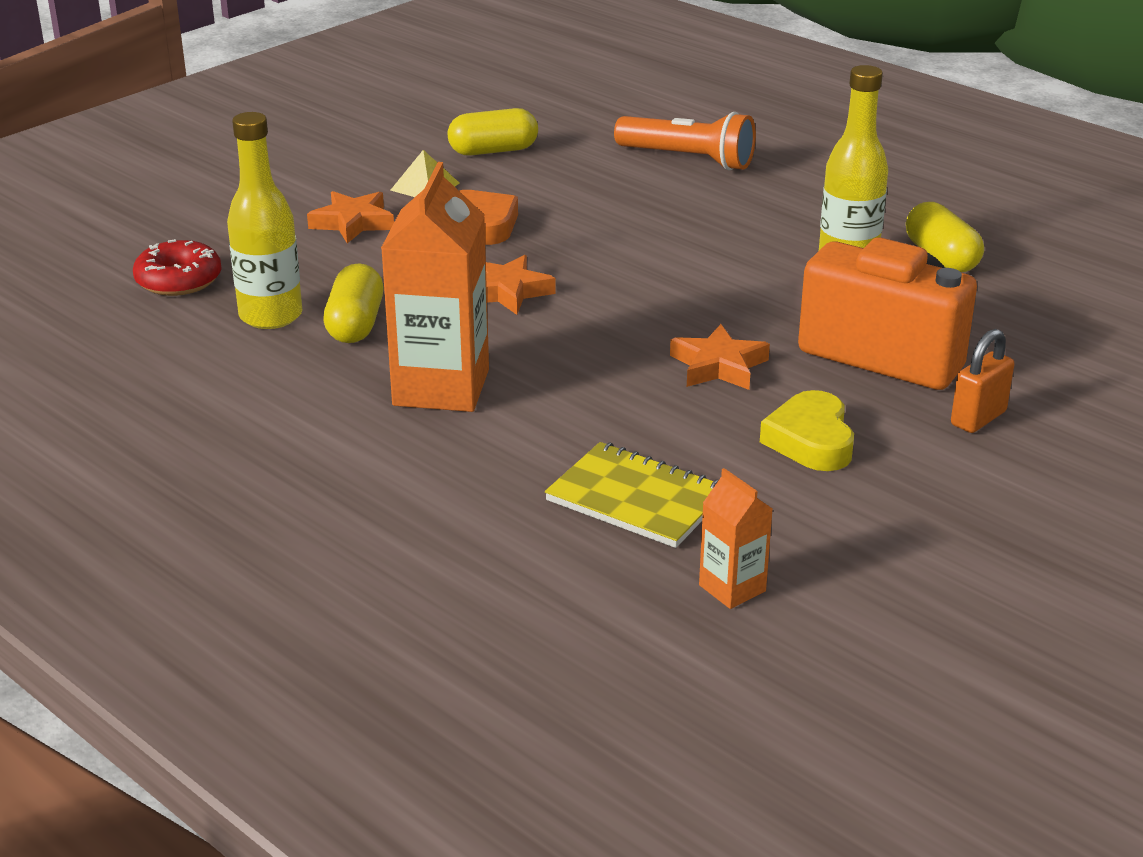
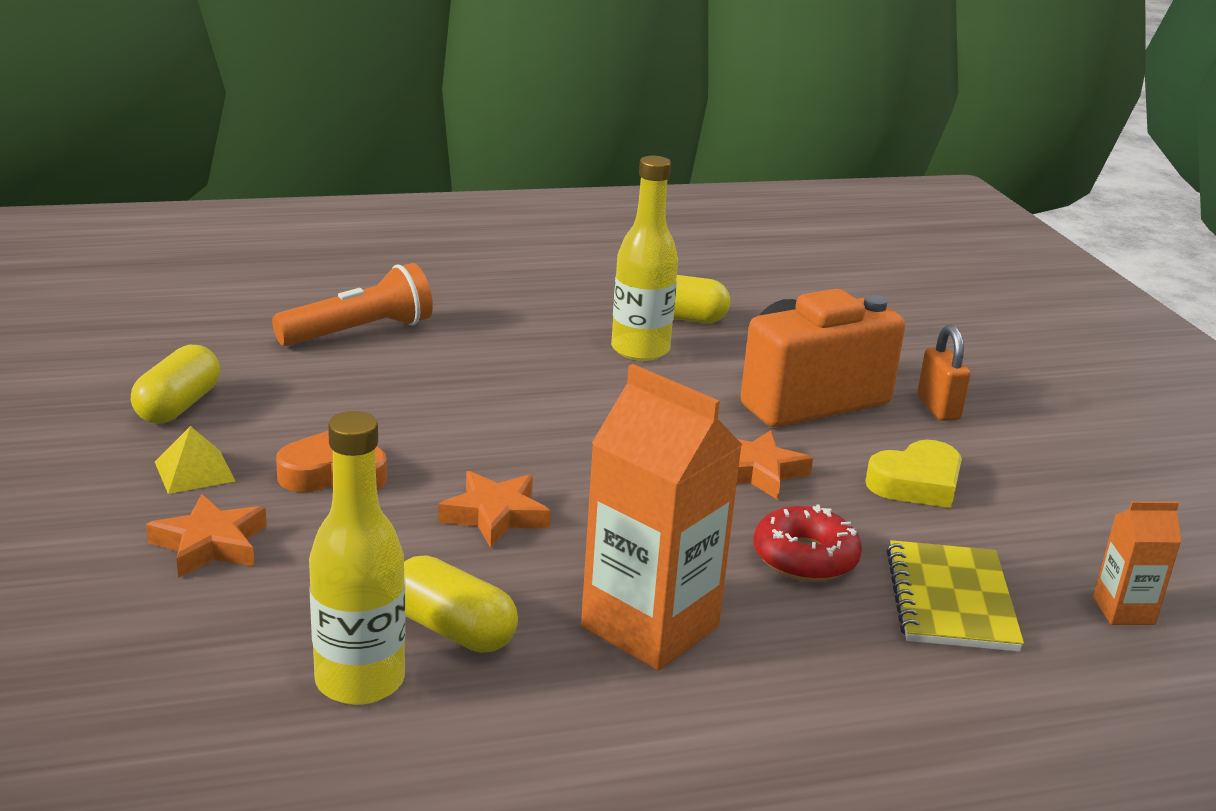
camera: 60 degrees left, 5 degrees down
red donut [133,239,222,296] -> red donut moved to [753,504,862,582]
yellow notebook [545,442,719,548] -> yellow notebook turned 60 degrees counterclockwise [887,540,1024,652]
yellow heart [760,390,854,471] -> yellow heart turned 60 degrees counterclockwise [865,440,962,508]

